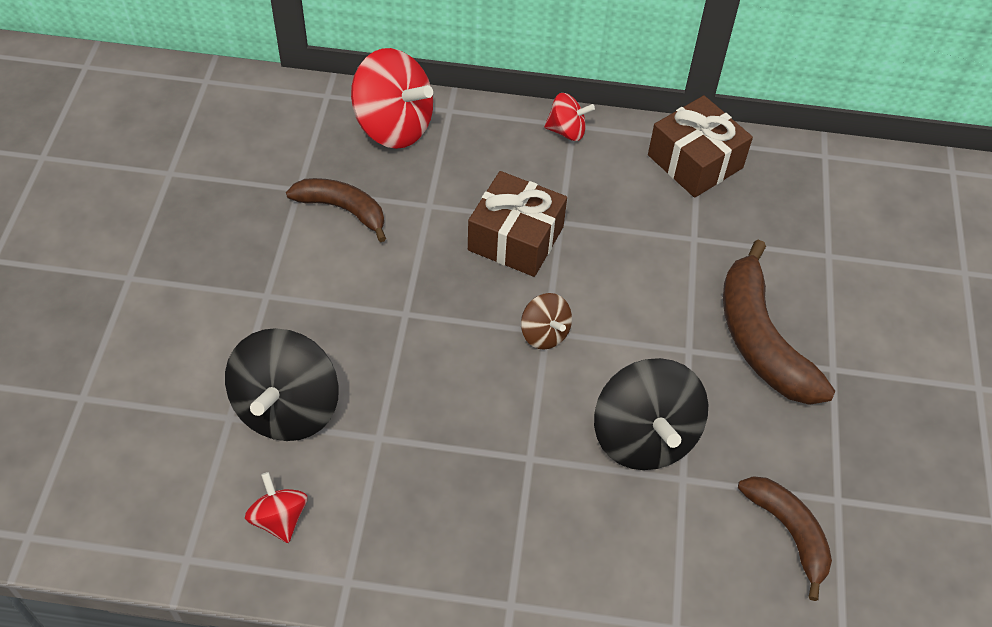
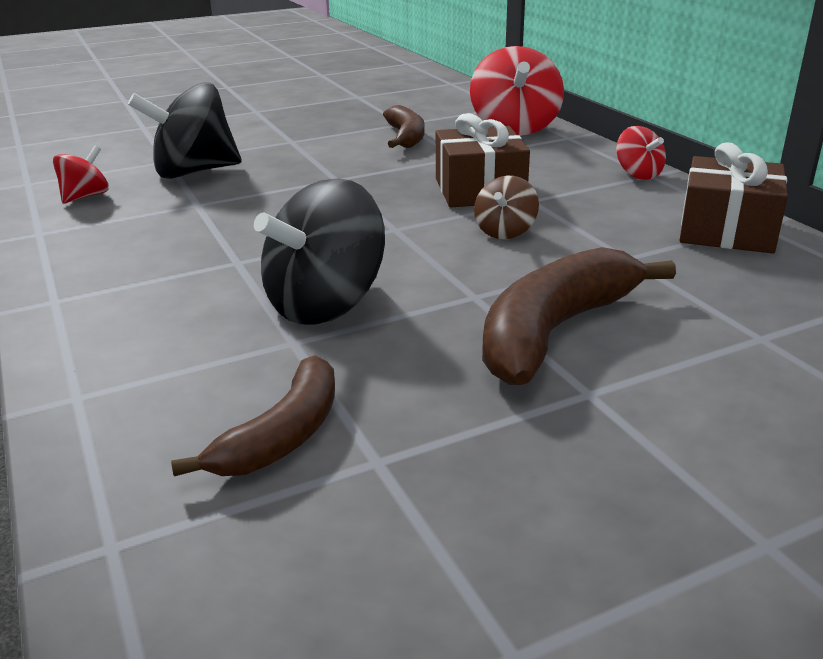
camera: 60 degrees right, 25 degrees down
brown spinning top [521,293,572,350] -> brown spinning top moved to [474,176,539,239]

